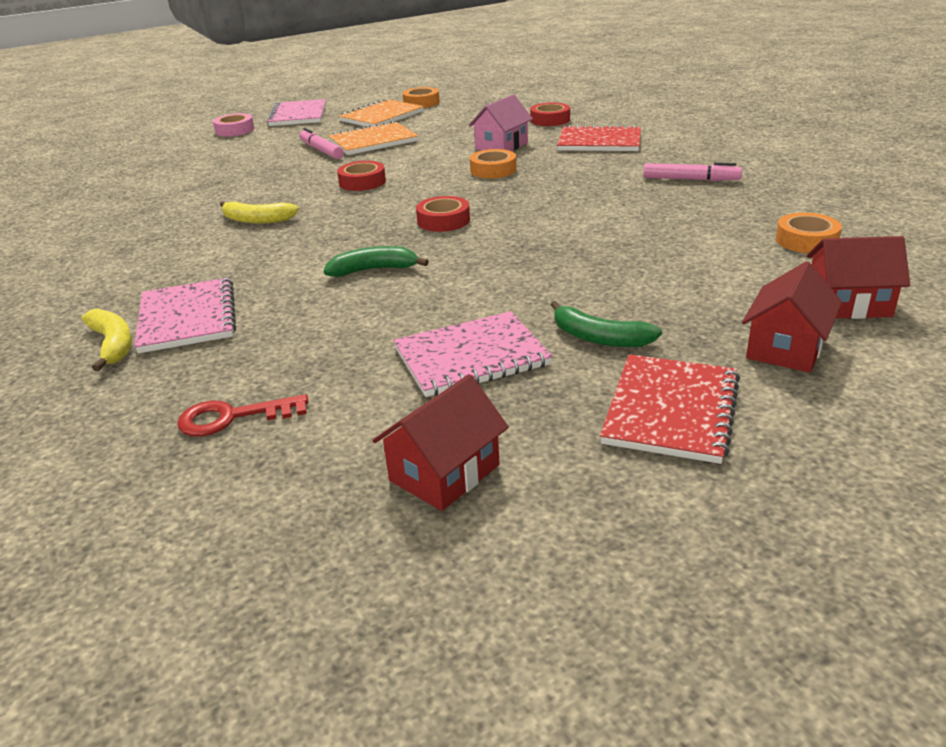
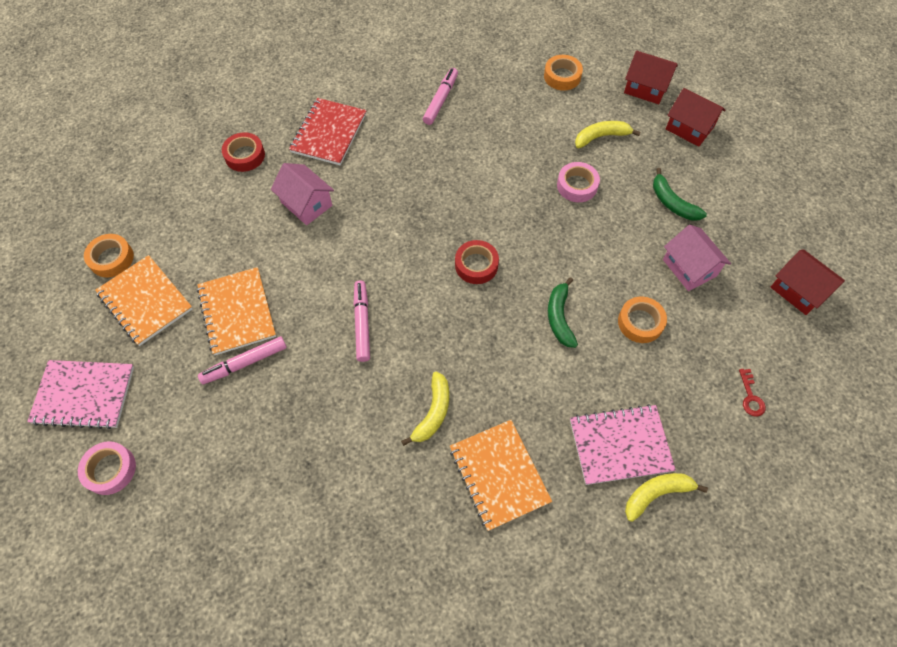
camera: 85 degrees left, 30 degrees up
red key [177,394,308,437] -> red key [739,369,766,416], size x0.66
red tape [337,161,386,191] -> pink marker [353,280,370,362]
pink notebook [393,311,553,397] -> pink house [663,225,731,291]
orange tape [470,149,516,179] -> orange tape moved to [618,297,667,343]
green banana [551,301,662,347] -> green banana turned 105 degrees clockwise [653,168,707,221]
red notebook [600,354,740,464] -> none
red house [806,236,910,319] -> red house turned 75 degrees counterclockwise [624,51,677,104]
none -> orange notebook [450,420,552,531]
none -> pink tape [557,162,600,202]
none -> yellow banana [575,121,641,148]

